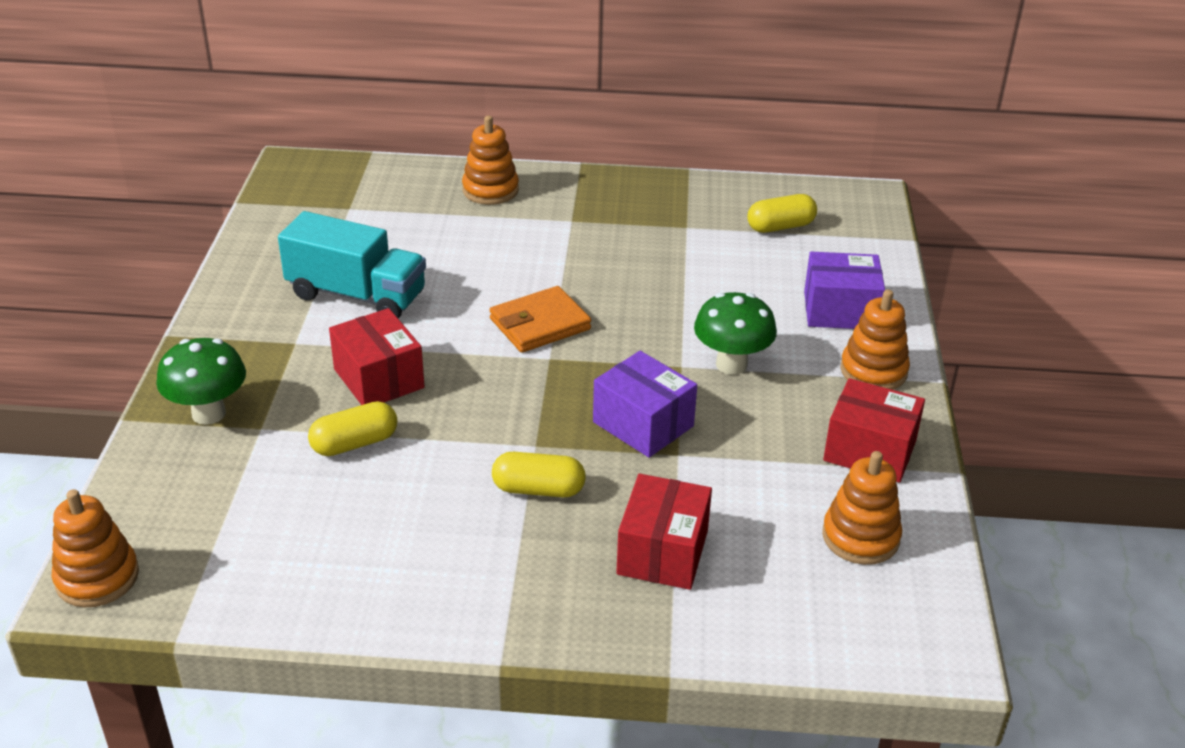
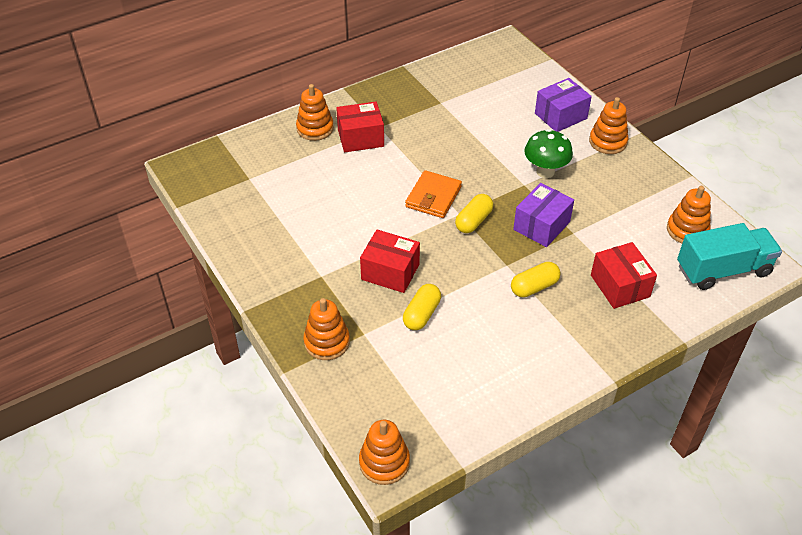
camera: 35 degrees left, 10 degrees up
green mushroom [156,338,246,425] -> orange stacking toy [303,298,350,360]
turquoise truck [278,211,426,319] -> turquoise truck moved to [677,223,782,290]
purple box [593,351,697,458] -> purple box turned 60 degrees counterclockwise [513,183,574,247]
yellow capsule [747,194,817,233] -> yellow capsule moved to [455,194,493,233]
red box [823,378,925,483] -> red box moved to [336,102,384,152]

